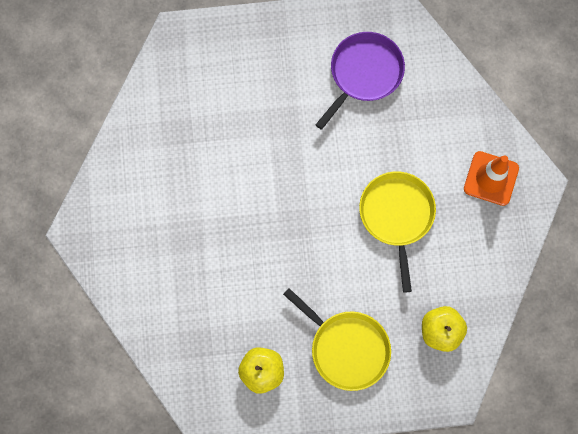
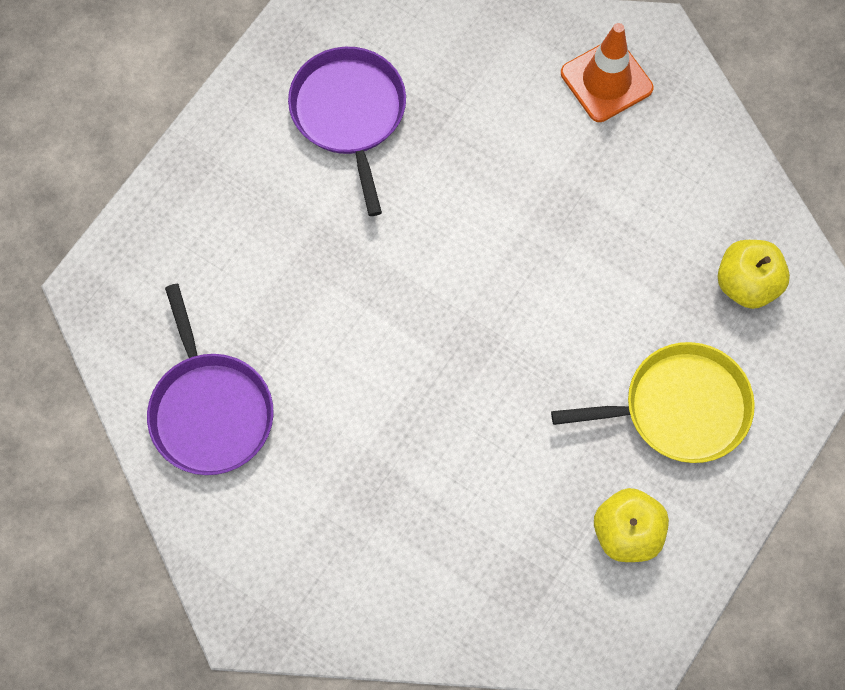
camera: 50 degrees left, 5 degrees down
yellow pan [359,172,436,292] -> none
none -> purple pan [147,284,274,475]

